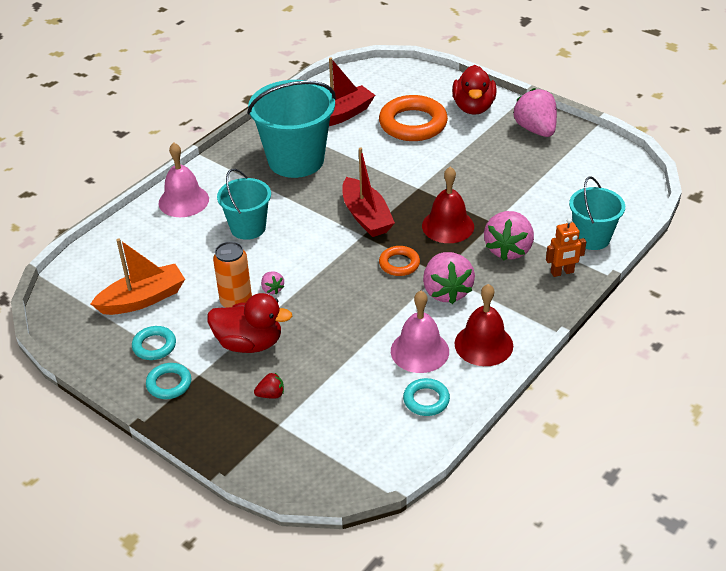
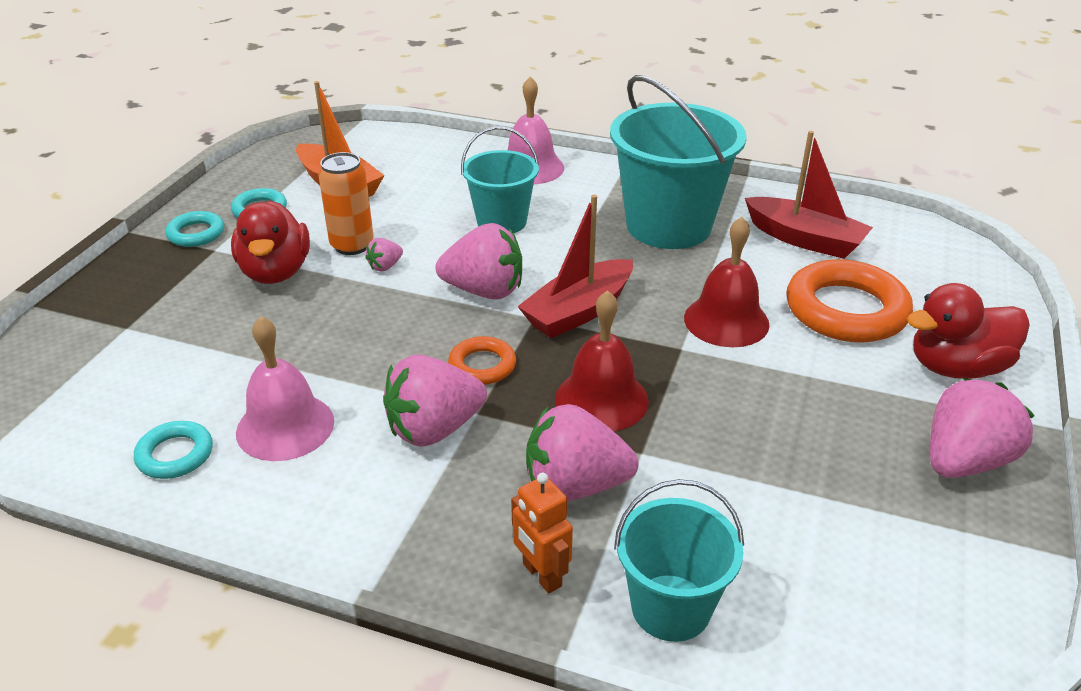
camera: 70 degrees right, 5 degrees down
red strawberry [254,373,284,398] -> none
red bell [455,284,513,366] -> red bell moved to [684,217,770,347]
none -> pink strawberry [436,223,522,300]

